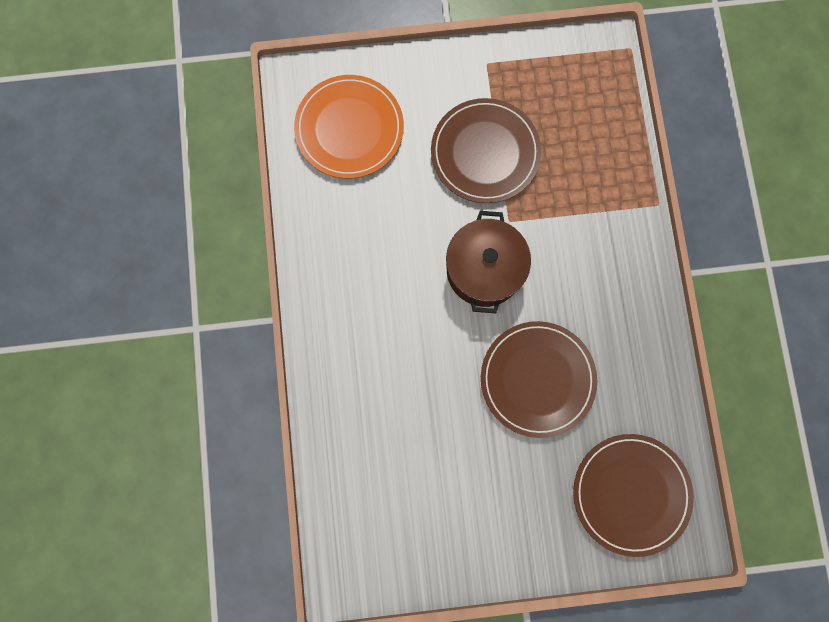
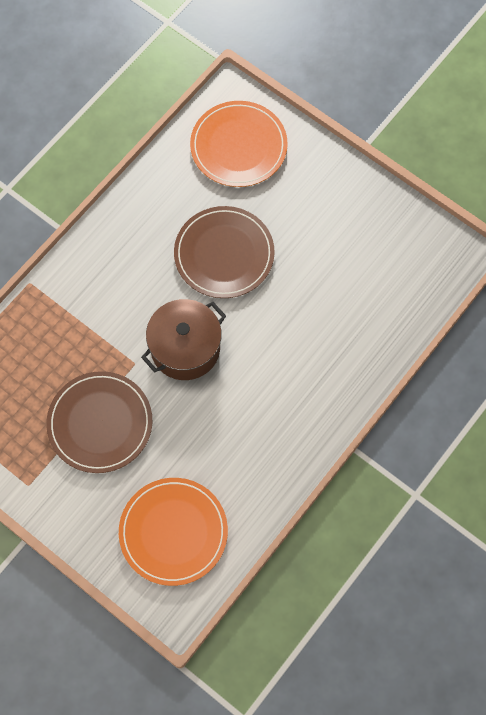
camera: 135 degrees left, 10 degrees down
brown plate [573,434,694,557] -> orange plate [190,101,288,187]

